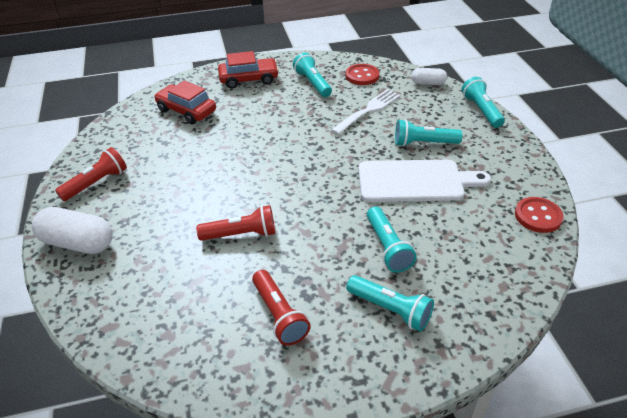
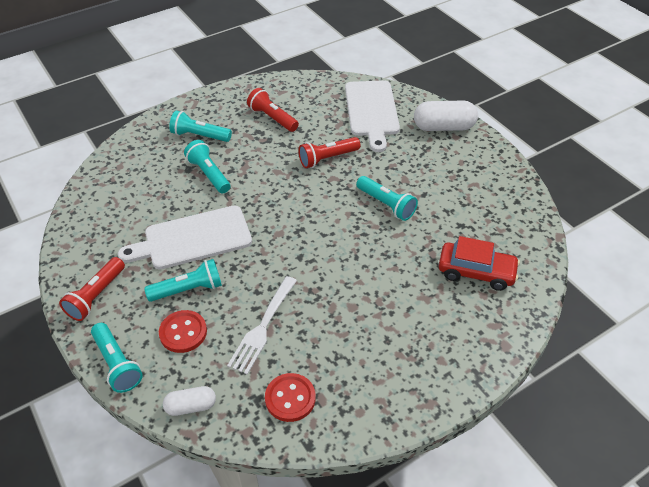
camera: 160 degrees right, 5 degrees up
red flashlight [55,147,127,201] -> red flashlight moved to [59,257,125,321]
red car [218,51,279,89] -> none
turquoise flashlight [293,53,332,97] -> turquoise flashlight moved to [356,176,418,221]
red button [515,197,564,233] -> red button moved to [159,310,207,353]
none -> white cutting board [345,80,400,152]

